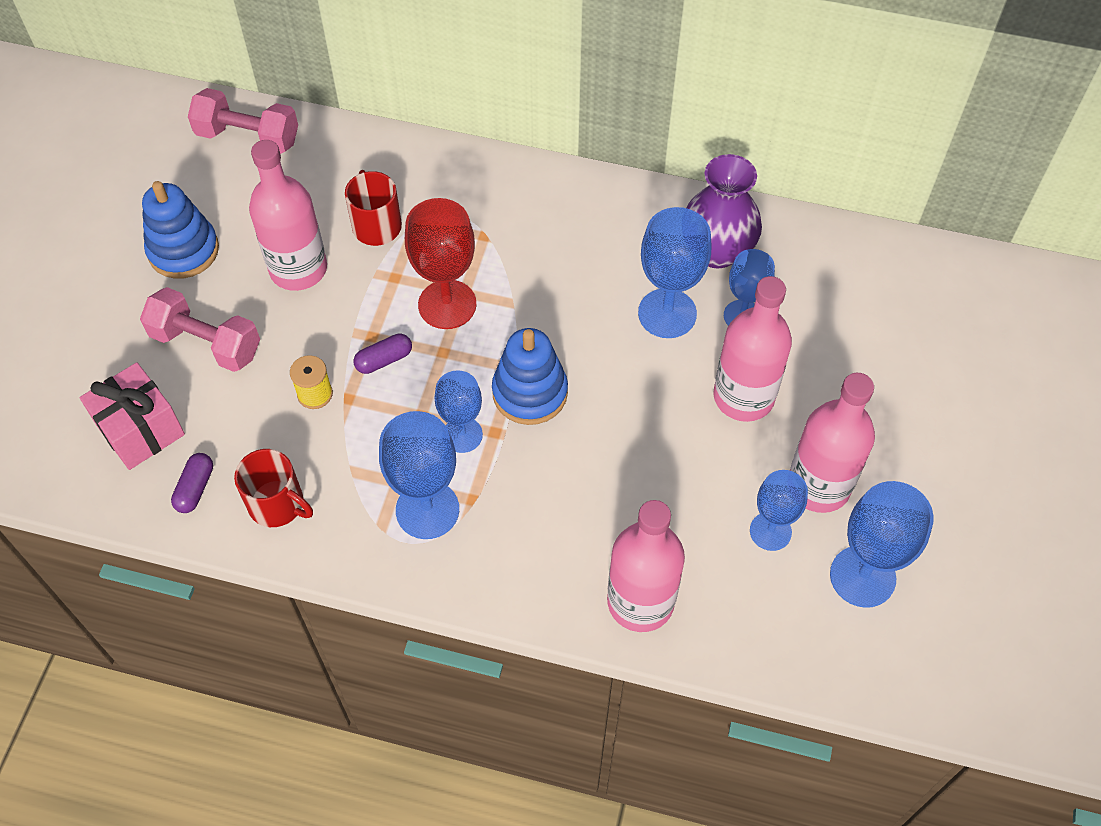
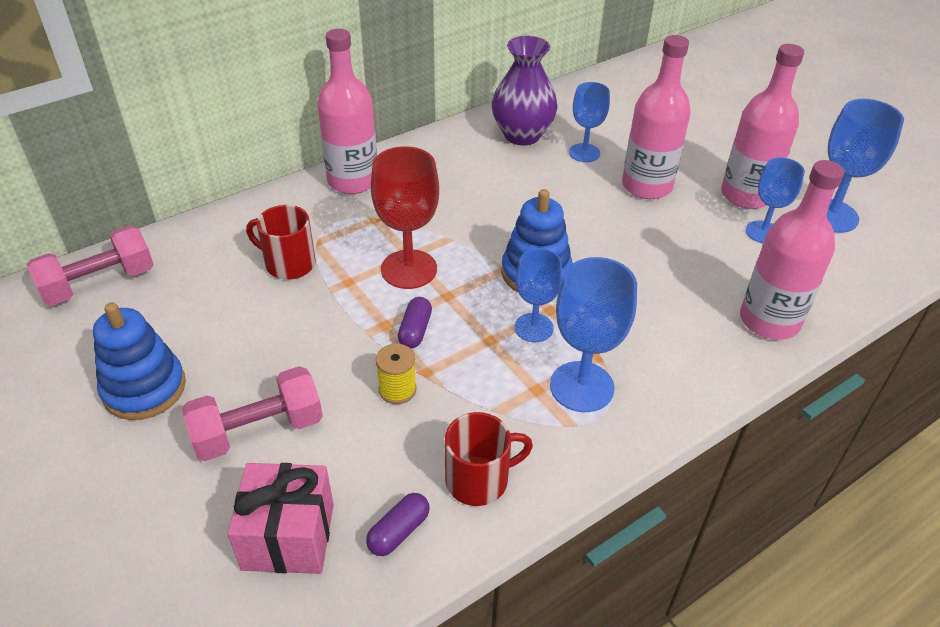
camera: 50 degrees left, 15 degrees down
purple capsule [171,453,213,513] -> purple capsule turned 75 degrees clockwise [366,493,430,556]
pink bottle [249,140,327,291] -> pink bottle moved to [317,29,377,194]
blue goblet [638,207,711,338] -> none

